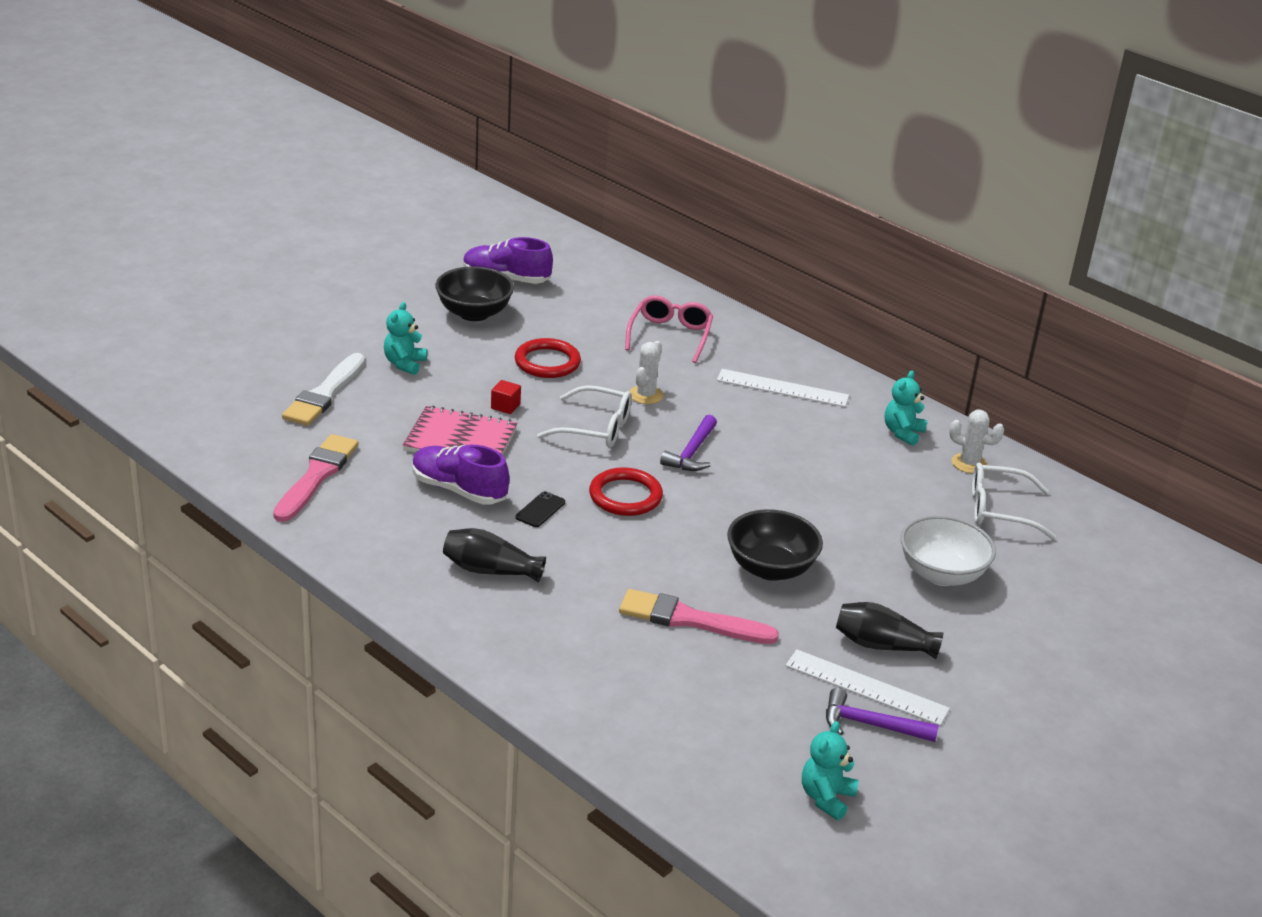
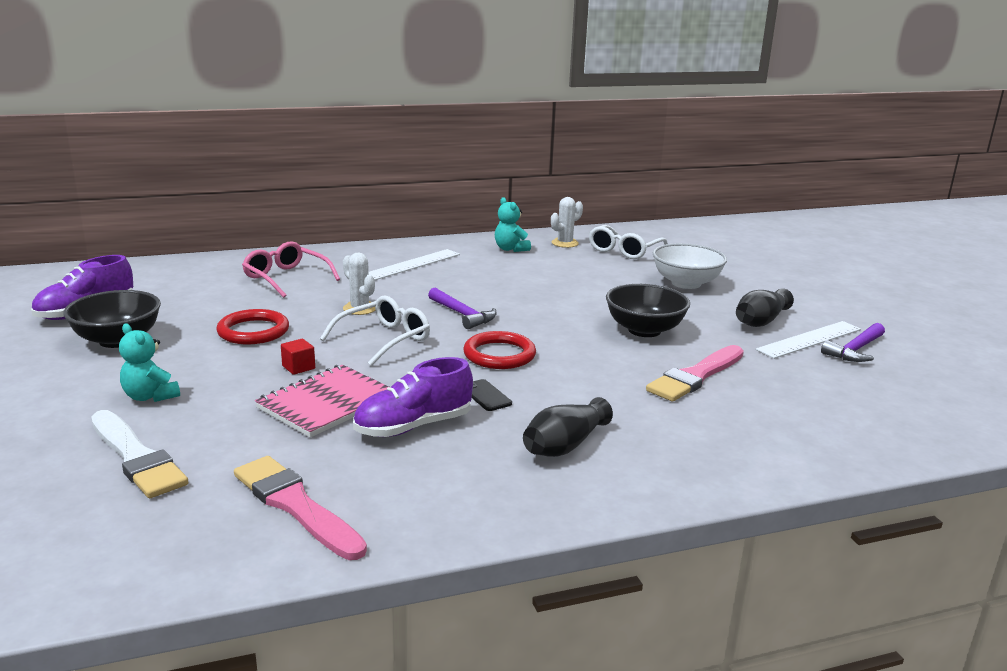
camera: 60 degrees left, 10 degrees down
turquoise teddy bear [802,721,859,820] -> none

